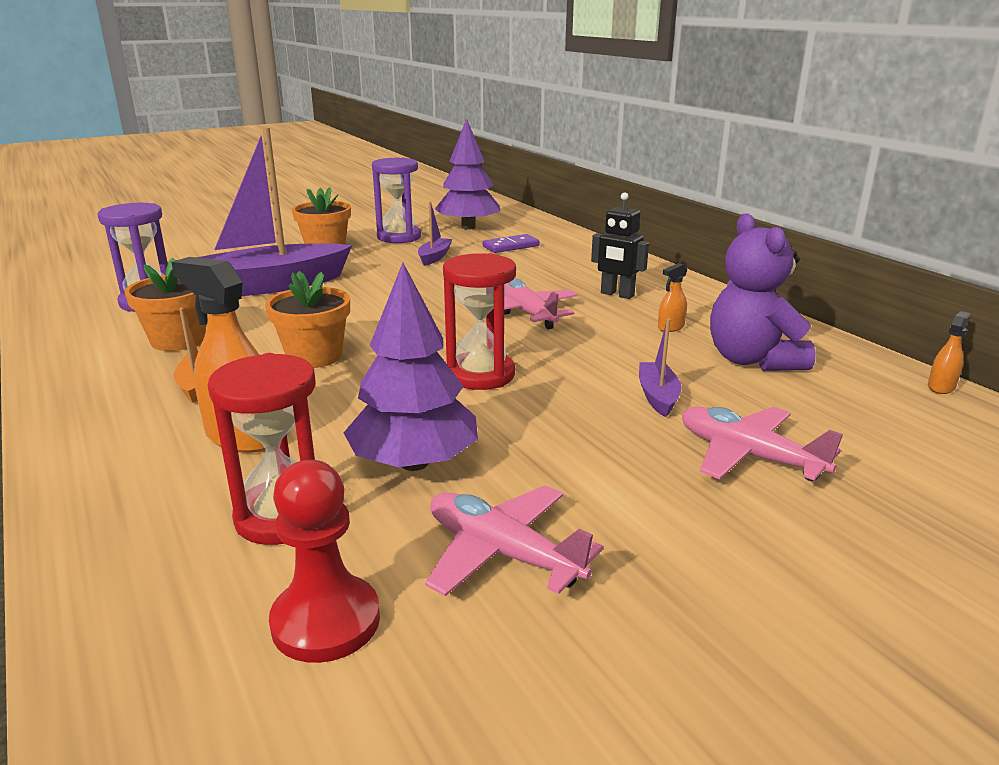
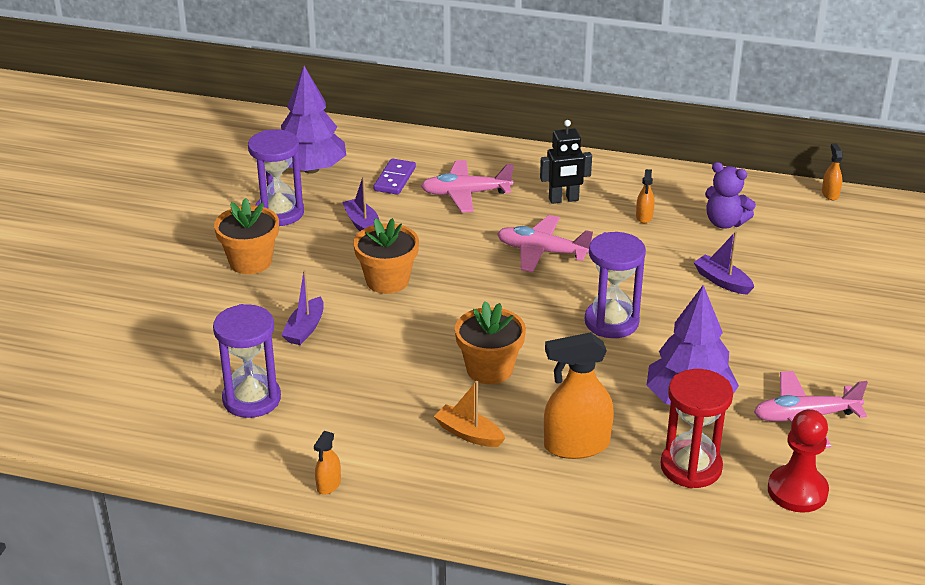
camera: 45 degrees left, 10 degrees up
orange flower pot [125,258,206,351] -> orange flower pot moved to [353,218,419,294]
purple boat [197,127,352,296] -> purple boat [282,270,324,345], size x0.42
red hourglass [443,253,516,390] -> purple hourglass [585,232,646,338]
pink plane [682,407,843,481] -> pink plane moved to [421,160,514,213]
purple teddy bear [710,213,816,371] -> purple teddy bear [705,162,756,229], size x0.66
none -> orange spray bottle [314,431,341,495]

